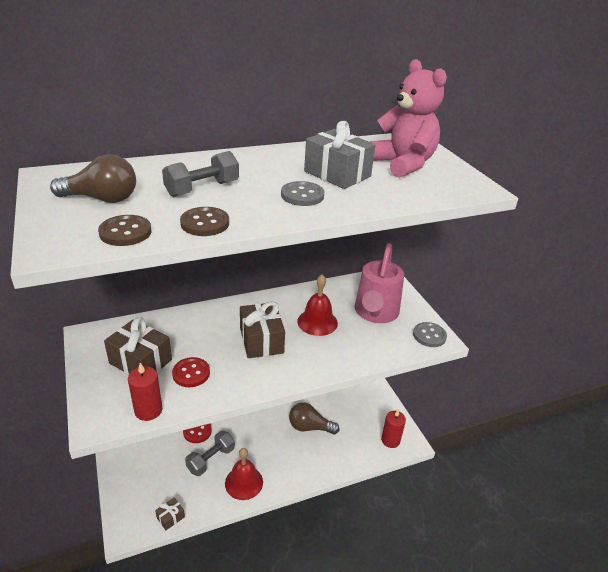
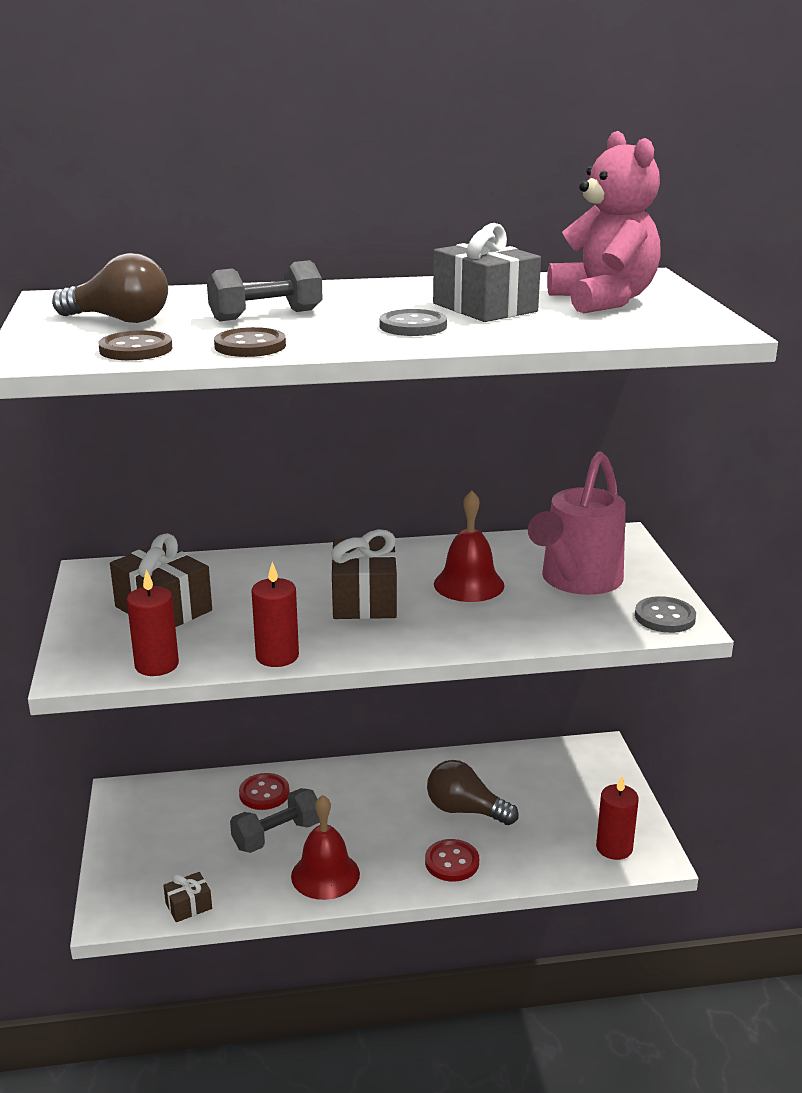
camera: 15 degrees right, 10 degrees down
red button [172,357,210,387] -> red button moved to [425,839,479,881]
none -> red candle [252,562,299,667]

